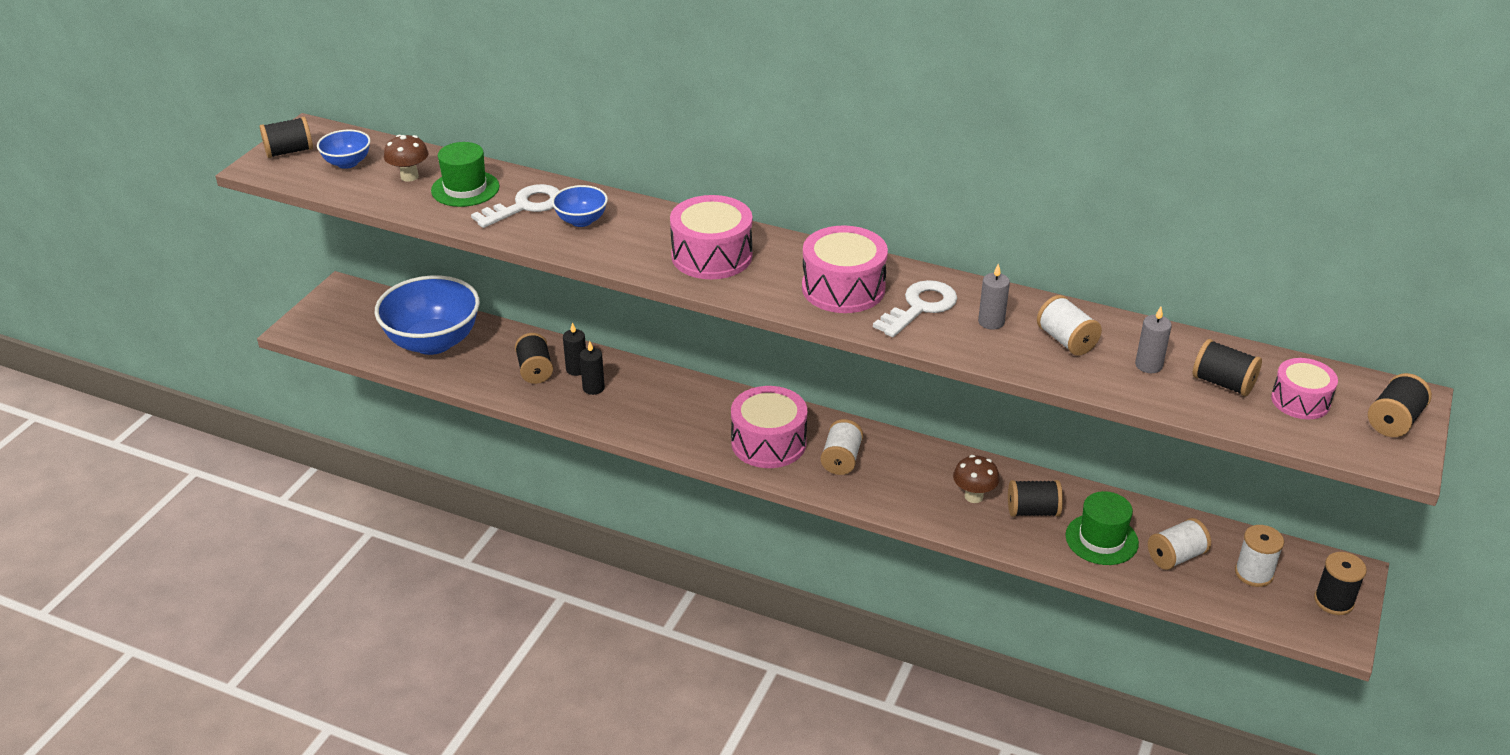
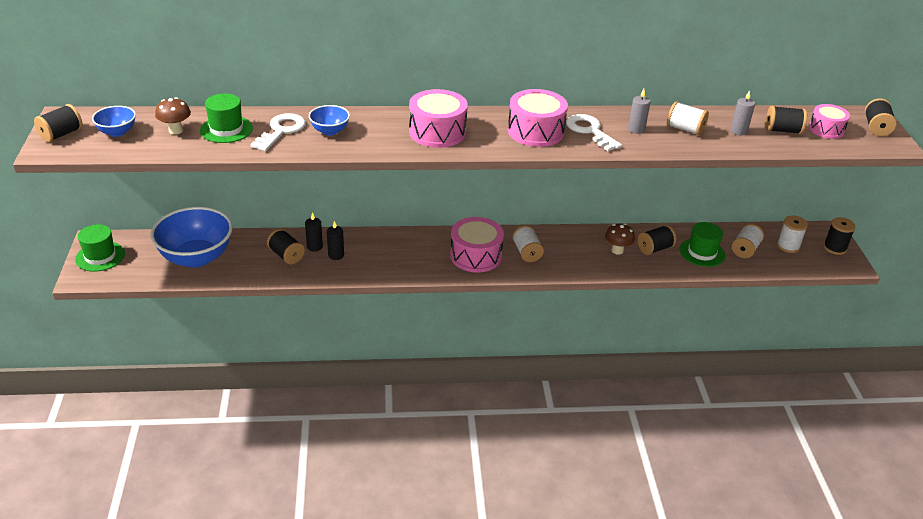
camera: 30 degrees left, 0 degrees up
white key [873,280,957,337] -> white key turned 45 degrees counterclockwise [566,114,622,151]
none -> green hat [75,224,125,272]

